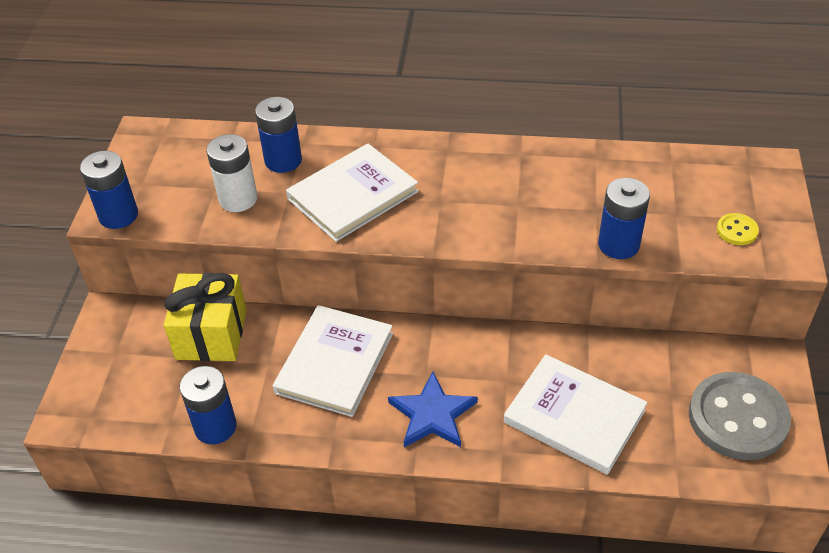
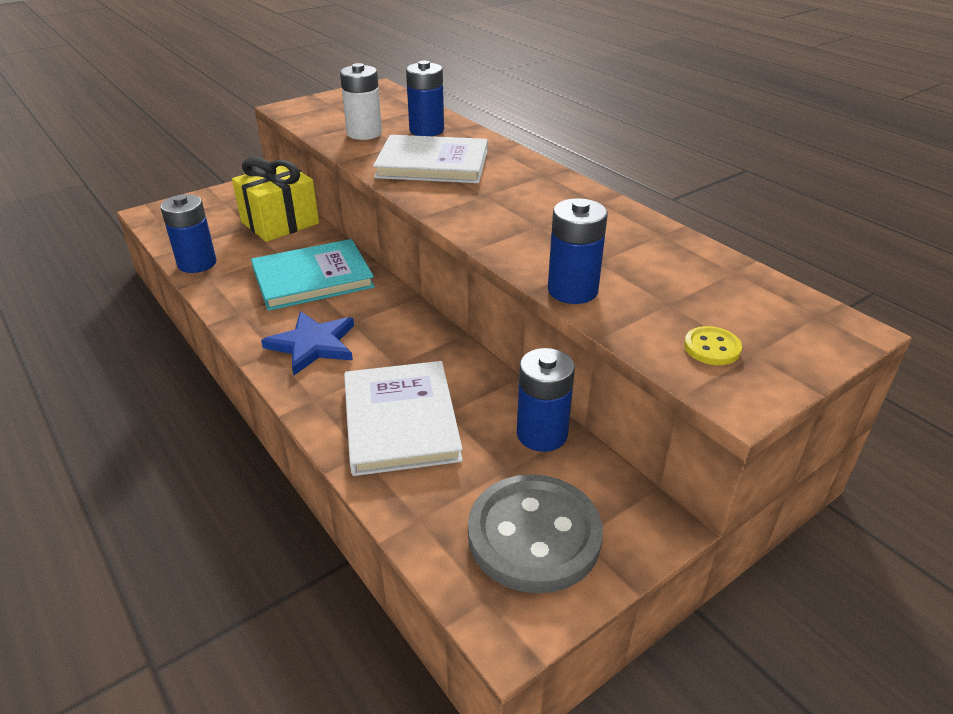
camera: 45 degrees right, 10 degrees down
blue battery [80,151,138,229] -> blue battery moved to [517,348,575,452]
white book [273,305,393,417] -> turquoise book [251,239,375,311]

